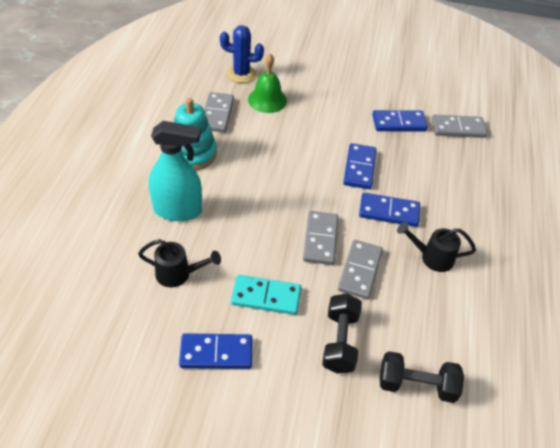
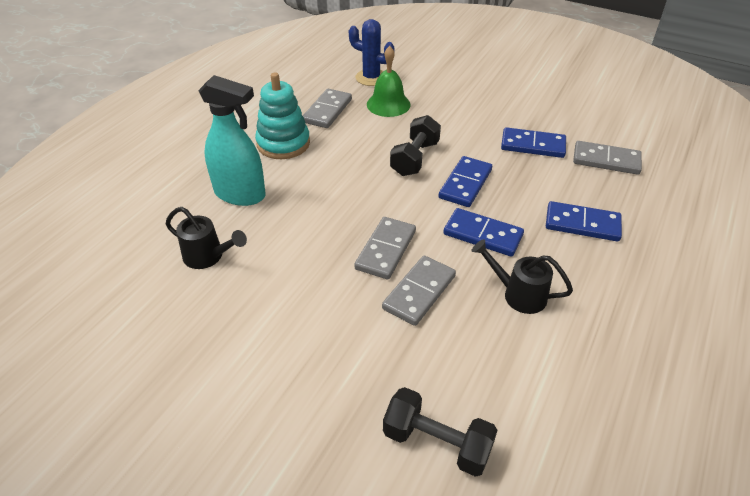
camera: 20 degrees right, 5 degrees down
blue domino [179,333,252,369] -> blue domino moved to [546,201,622,242]
turquoise domino [231,275,301,315] -> none
black dumbbell [322,294,362,374] -> black dumbbell moved to [390,115,441,176]

